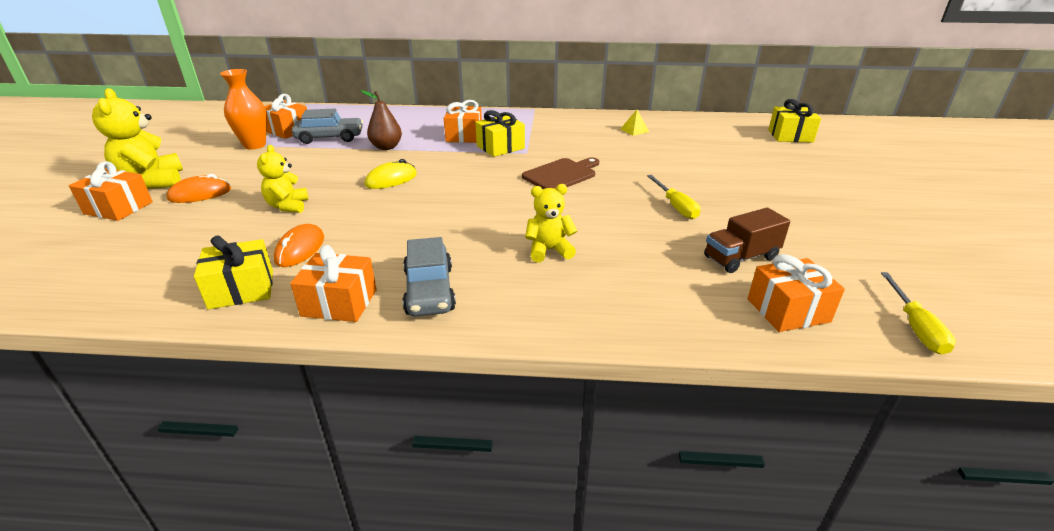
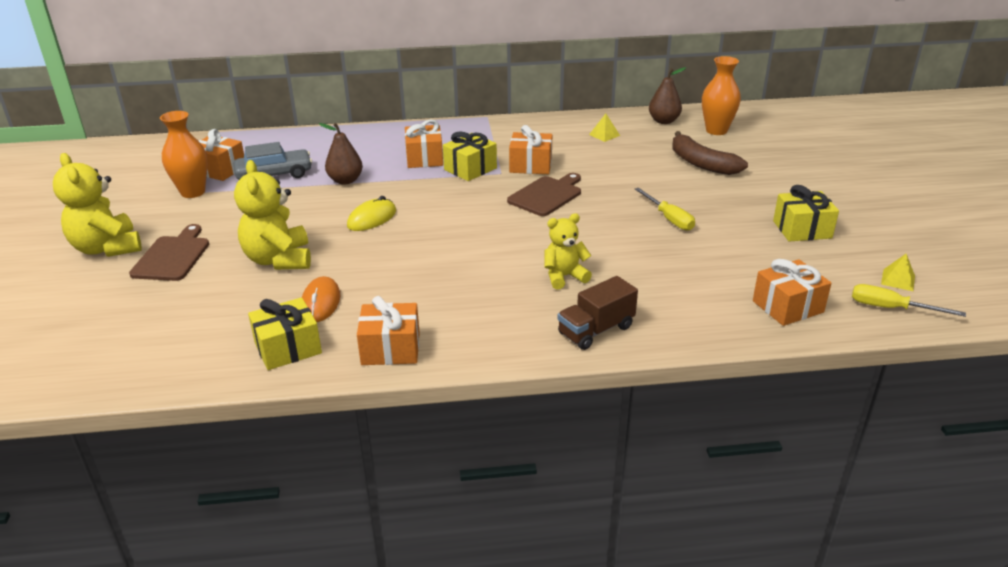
camera: 10 degrees left, 0 degrees up
orange gift [69,161,153,221] -> orange gift moved to [509,125,552,174]
orange mouse [166,174,231,203] -> brown cutting board [129,224,209,281]
yellow teddy bear [257,145,309,213] -> yellow teddy bear [234,160,311,270], size x1.60
grey car [403,237,456,316] -> none
brown truck [704,208,790,273] -> brown truck moved to [557,276,638,350]
yellow gift [768,99,821,143] -> yellow gift moved to [773,185,839,242]
yellow screwdriver [881,272,956,355] -> yellow screwdriver turned 120 degrees clockwise [852,284,966,317]
none -> brown pear [649,67,686,124]
none -> brown banana [672,131,748,175]
none -> orange vase [702,56,741,135]
none -> yellow pyramid [881,254,915,291]

